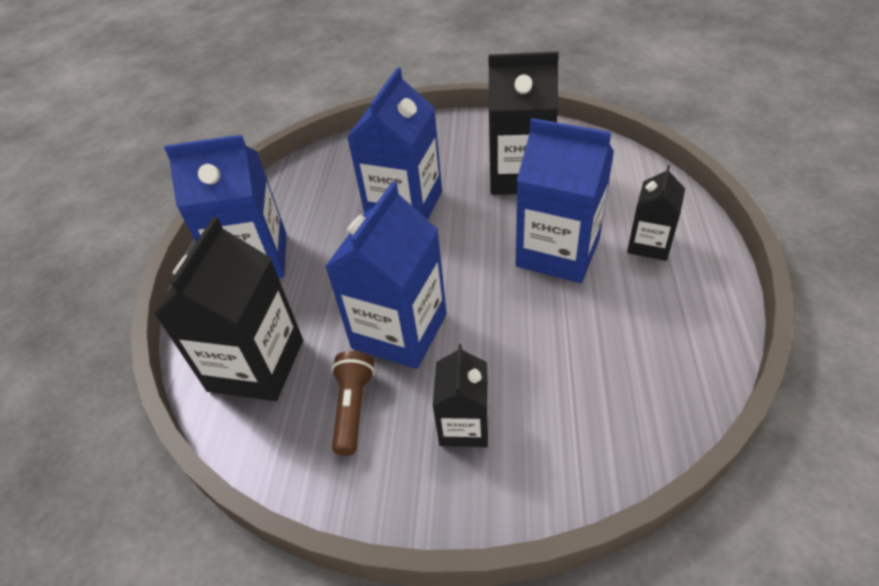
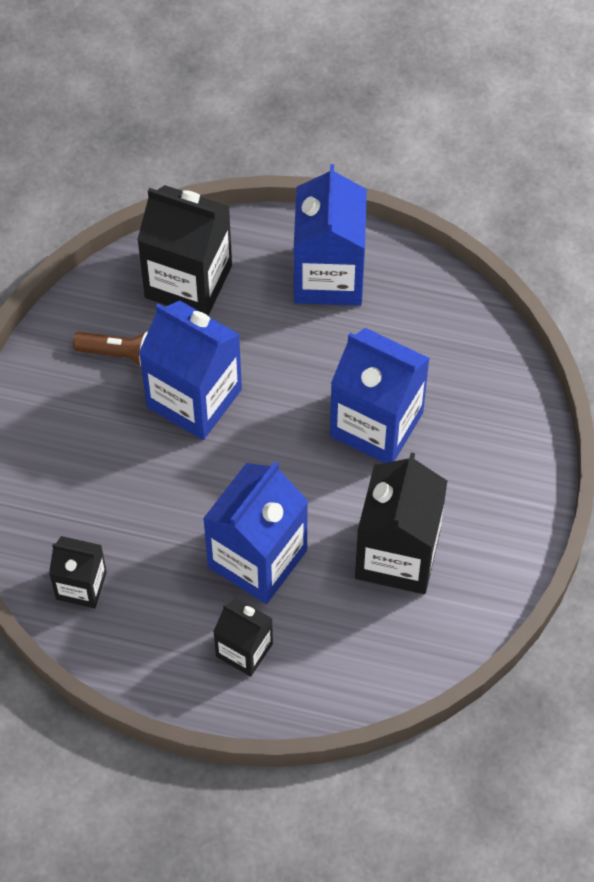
camera: 95 degrees right, 15 degrees up
black carton [433,344,488,447] -> black carton moved to [49,536,107,609]

